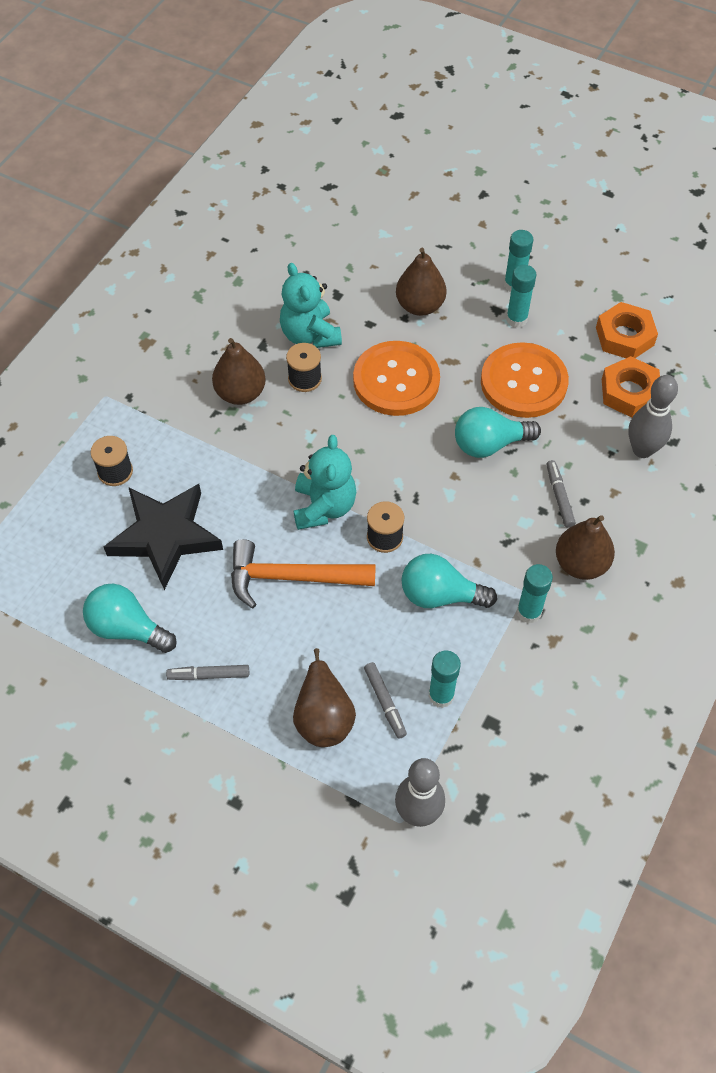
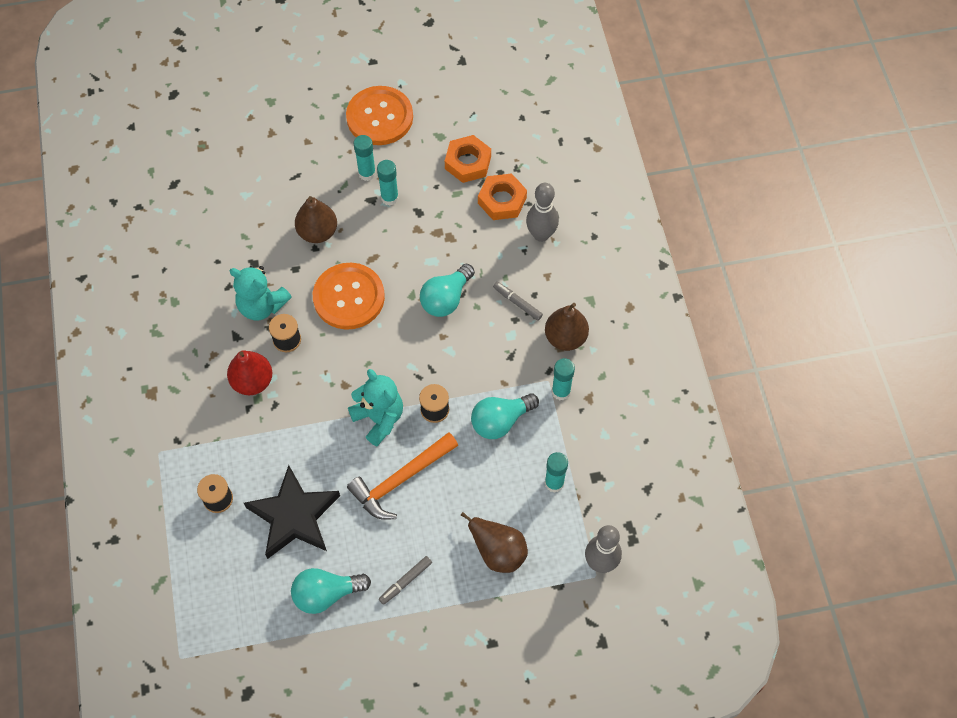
camera: 40 degrees left, 5 degrees up
brown pear [212,338,266,405] -> red pear [227,350,272,395]
grey marker [364,662,407,739] -> none
orange button [481,342,569,418] -> orange button moved to [346,86,413,145]

